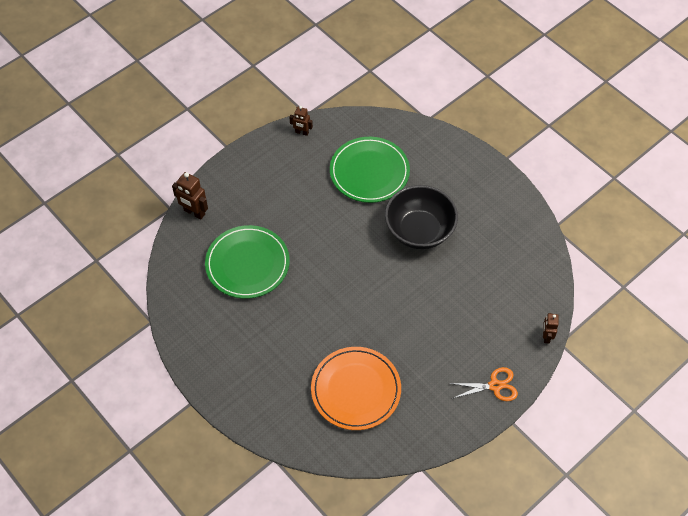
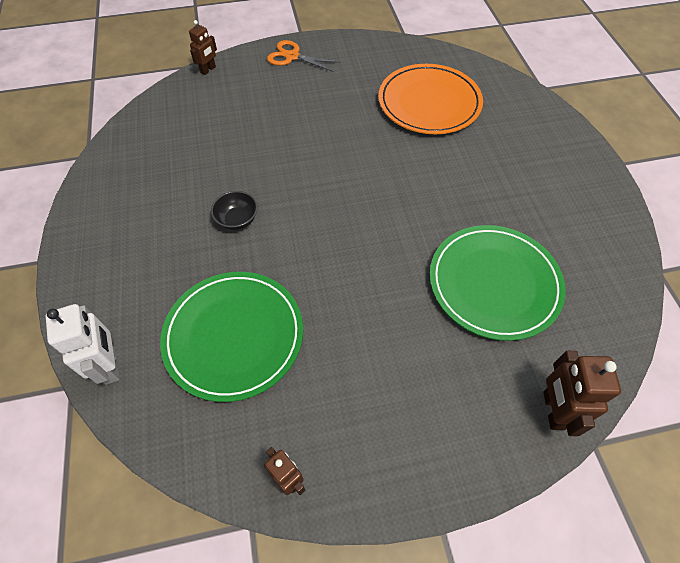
camera: 150 degrees left, 0 degrees up
brown robot [172,172,208,220] -> brown robot turned 150 degrees counterclockwise [543,351,621,436]
black bowl [385,185,458,249] -> black bowl [211,191,258,230], size x0.43
none -> white robot [46,304,119,385]

